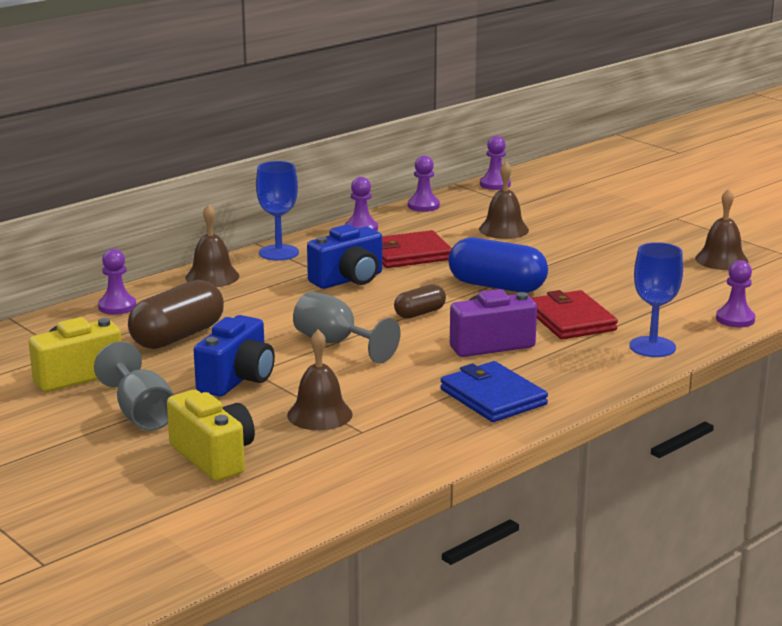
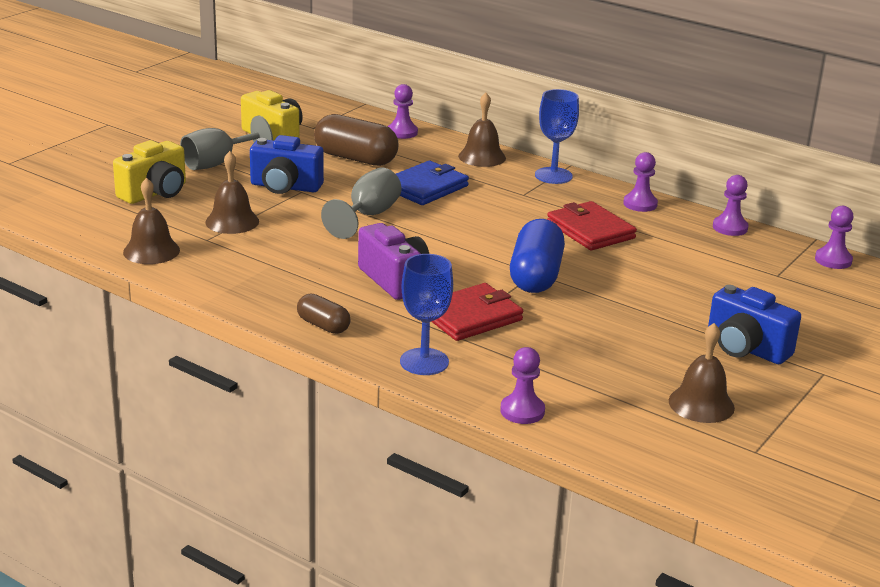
camera: 75 degrees right, 5 degrees up
blue camera [307,224,382,289] -> blue camera moved to [708,285,801,364]
brown capsule [394,284,446,319] -> brown capsule moved to [297,294,350,334]
blue wallet [440,361,548,422] -> blue wallet moved to [396,161,469,205]
brown bell [479,162,529,239] -> brown bell moved to [123,178,180,264]

